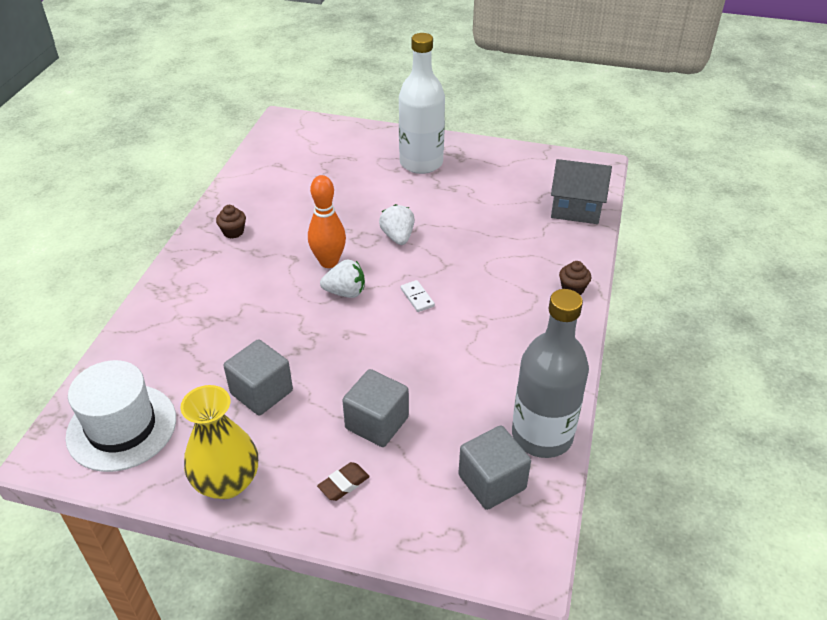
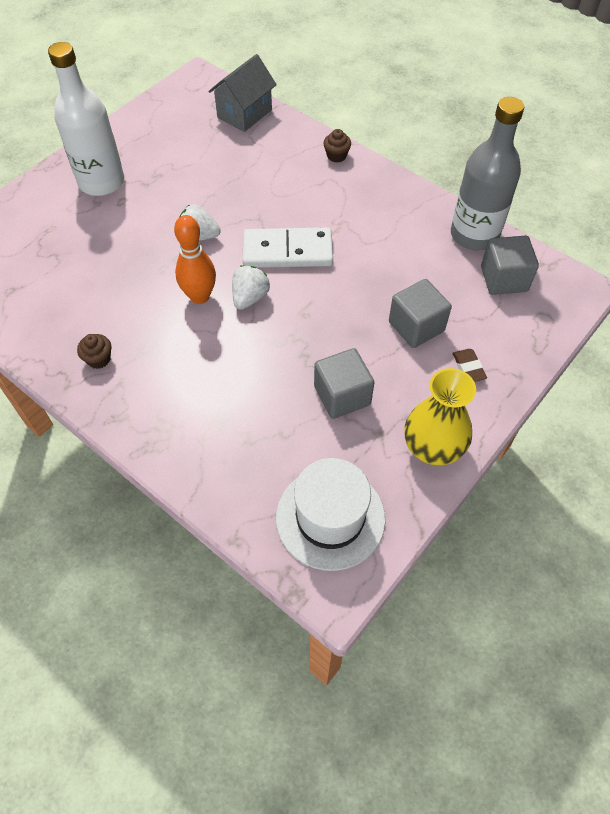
camera: 65 degrees left, 15 degrees up
white domino [401,280,435,312] -> white domino [243,227,333,268], size x2.38

